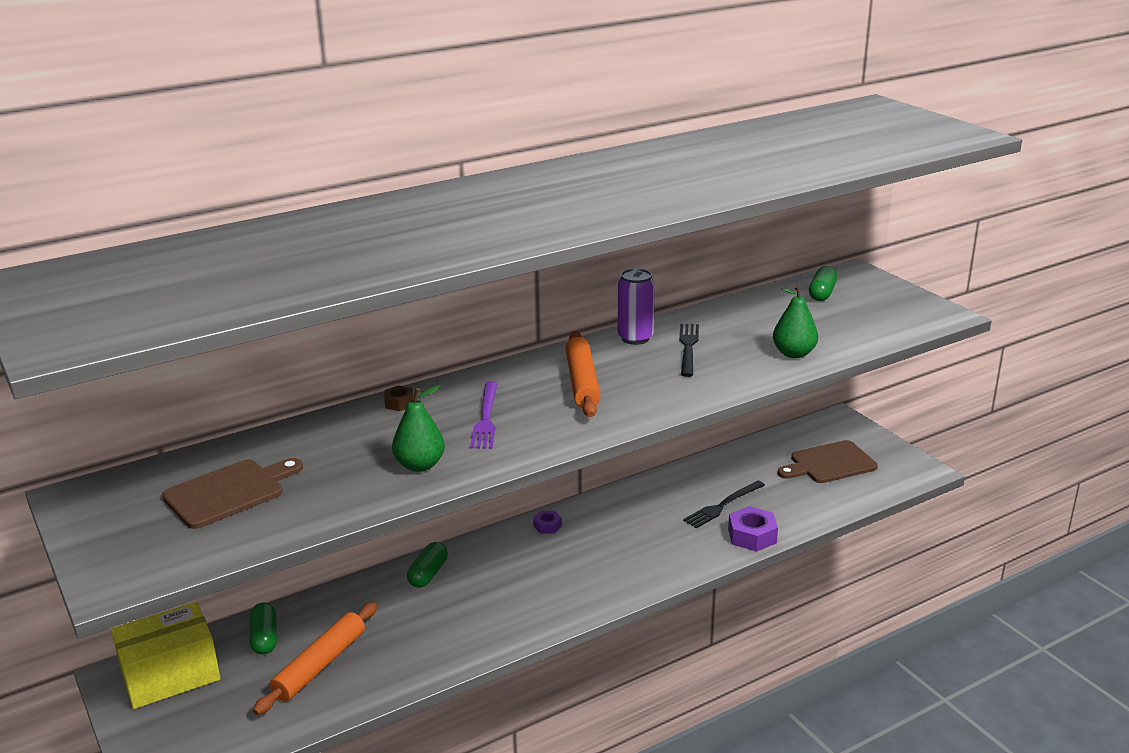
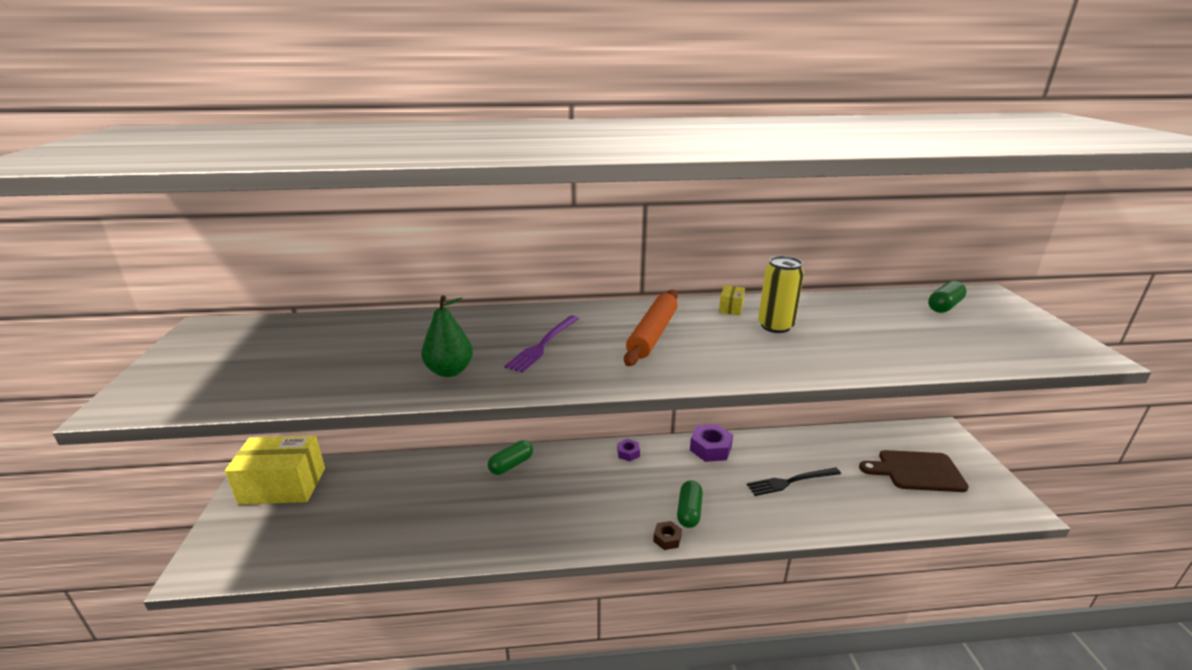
camera: 25 degrees right, 0 degrees up
brown cutting board [162,458,303,529] -> none
green capsule [250,603,277,655] -> green capsule moved to [677,480,703,528]
orange rolling pin [253,602,377,715] -> none
brown nut [384,385,414,411] -> brown nut moved to [653,521,682,550]
purple can [618,268,655,345] -> yellow box [719,285,745,315]
black fork [679,324,699,377] -> yellow can [758,256,804,333]
purple nut [728,506,778,552] -> purple nut moved to [690,424,733,462]
green pear [773,285,818,358] -> none

